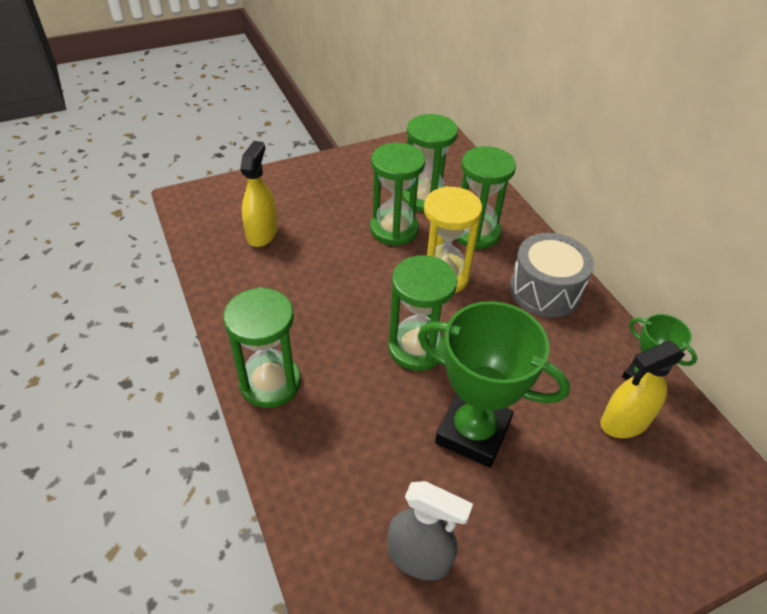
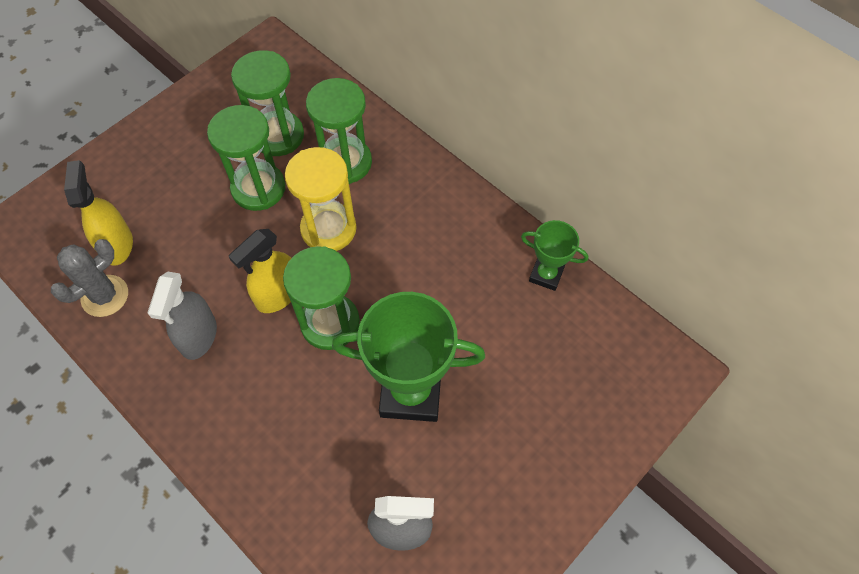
camera: 20 degrees left, 15 degrees up
green hourglass [223,287,301,408] -> none
grey drum [510,233,594,317] -> none
yellow spray bottle [600,341,685,438] -> yellow spray bottle moved to [229,229,291,313]
none -> grey cactus [51,239,128,317]
none -> grey spray bottle [147,272,217,360]

